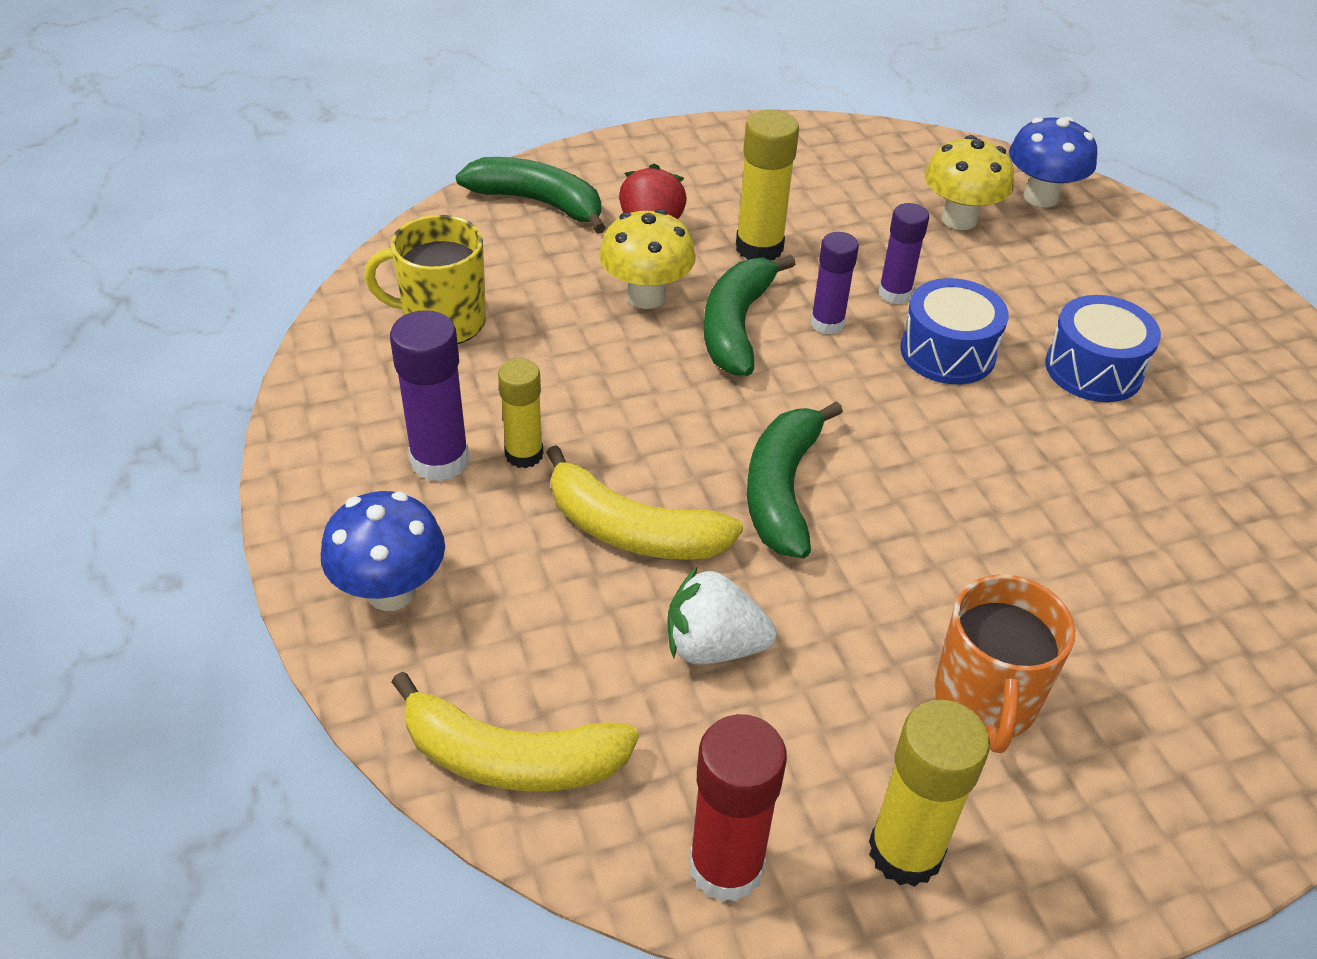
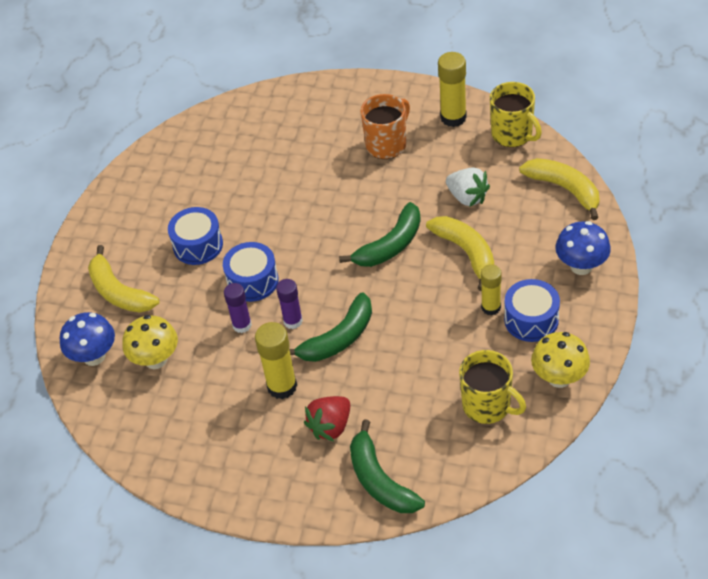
camera: 140 degrees left, 5 degrees up
purple glue stick [390,310,469,482] -> blue drum [504,279,560,342]
yellow mushroom [599,209,696,309] -> yellow mushroom moved to [531,332,590,388]
red glue stick [689,714,787,902] -> yellow mug [490,82,542,147]
none -> yellow banana [88,245,159,313]

